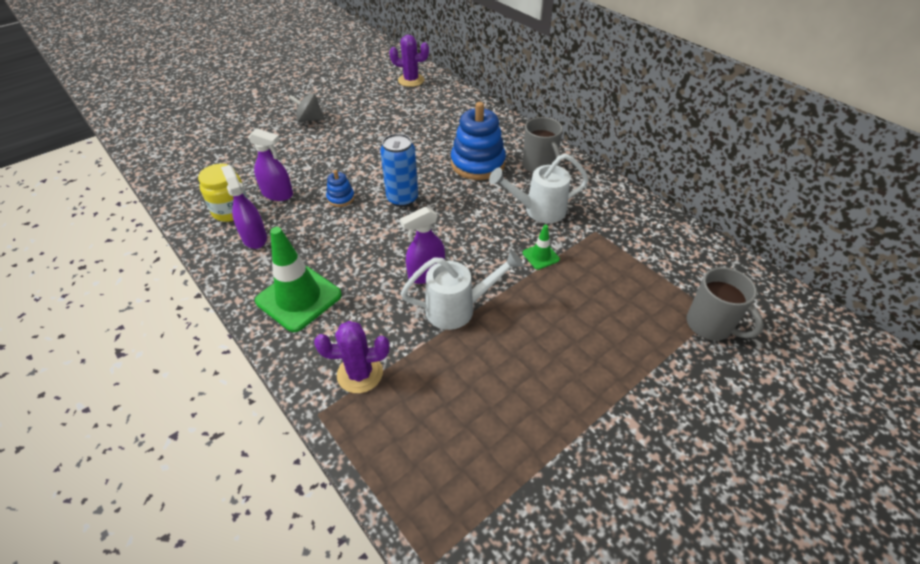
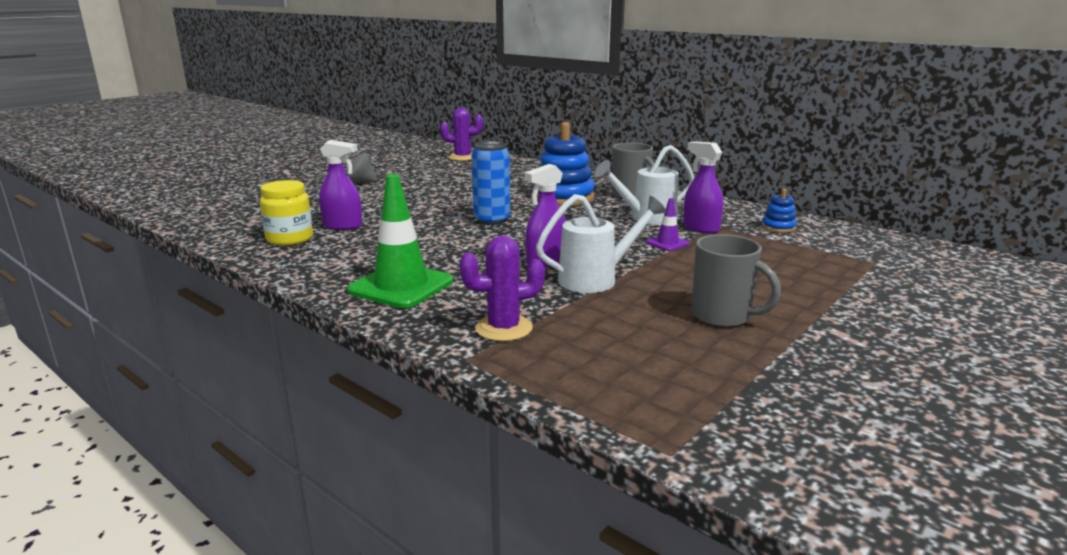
camera: 10 degrees left, 25 degrees down
purple spray bottle [221,165,267,249] -> purple spray bottle moved to [683,141,723,233]
blue stacking toy [326,170,355,207] -> blue stacking toy moved to [762,189,797,233]
green traffic cone [523,225,560,270] -> purple traffic cone [646,198,690,251]
grey mug [687,267,764,341] -> grey mug moved to [692,234,781,328]

